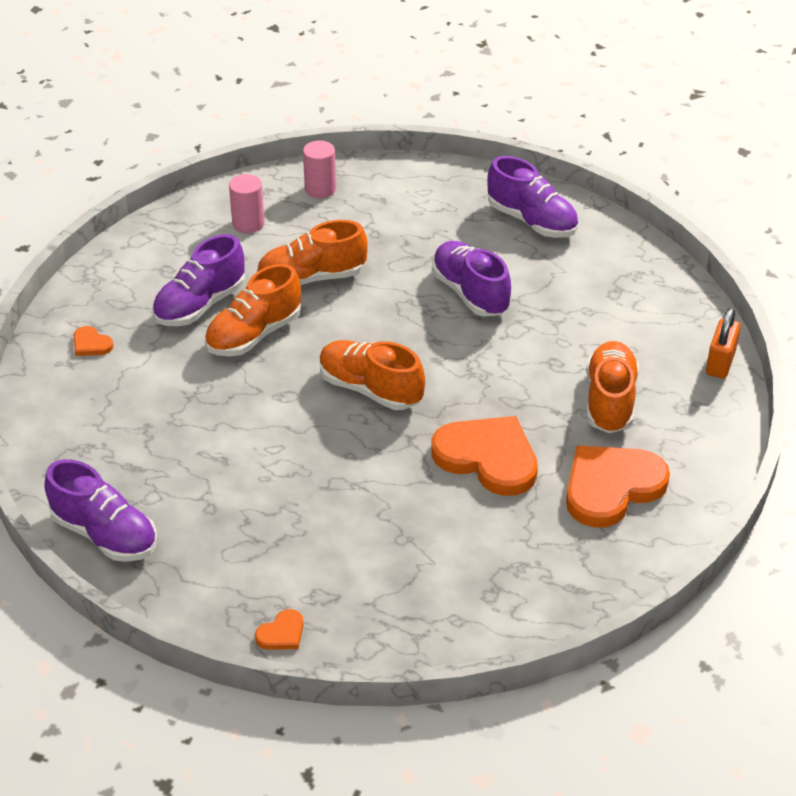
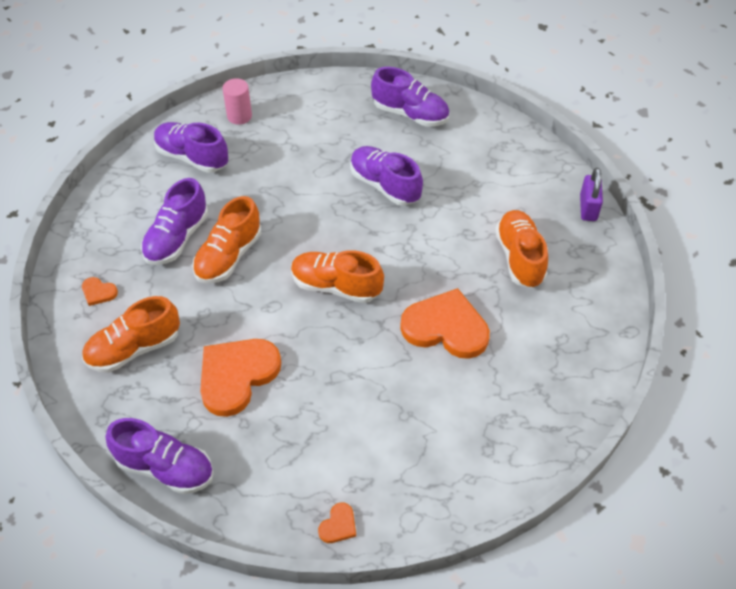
camera: 15 degrees left, 10 degrees up
pink cylinder [229,174,264,233] -> purple shoe [154,122,228,173]
orange shoe [256,220,368,285] -> orange shoe moved to [82,296,180,373]
orange heart [566,446,670,528] -> orange heart moved to [200,339,281,417]
orange padlock [706,307,741,378] -> purple padlock [580,168,603,221]

